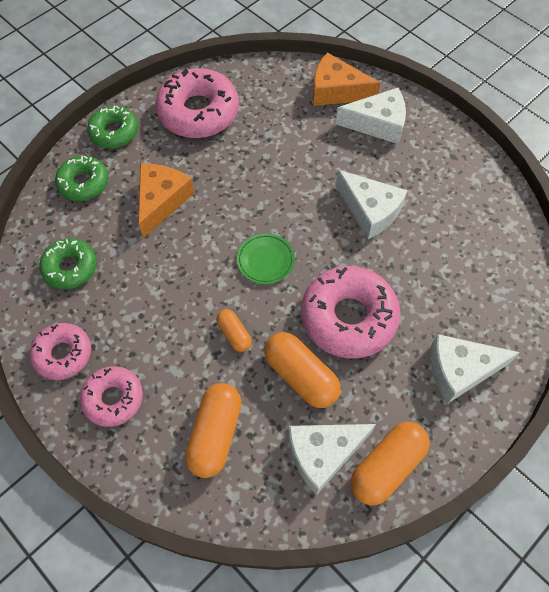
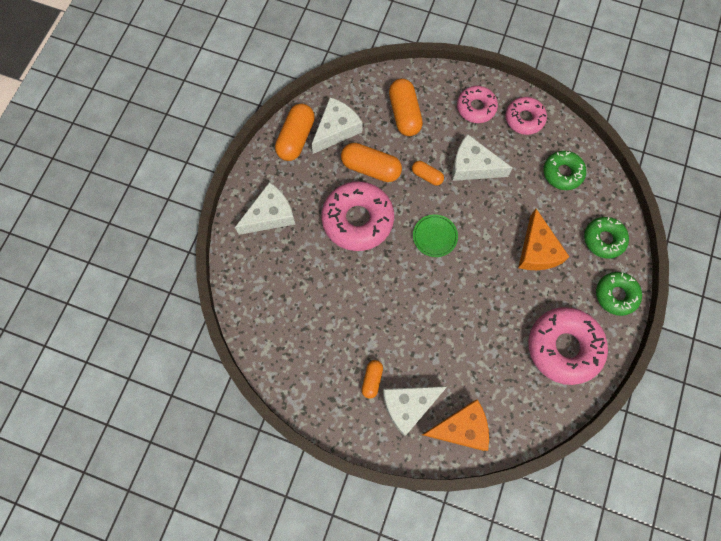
camera: 155 degrees right, 10 degrees up
white cheese [336,170,408,239] -> white cheese moved to [452,134,512,181]
none -> orange capsule [362,360,383,399]

